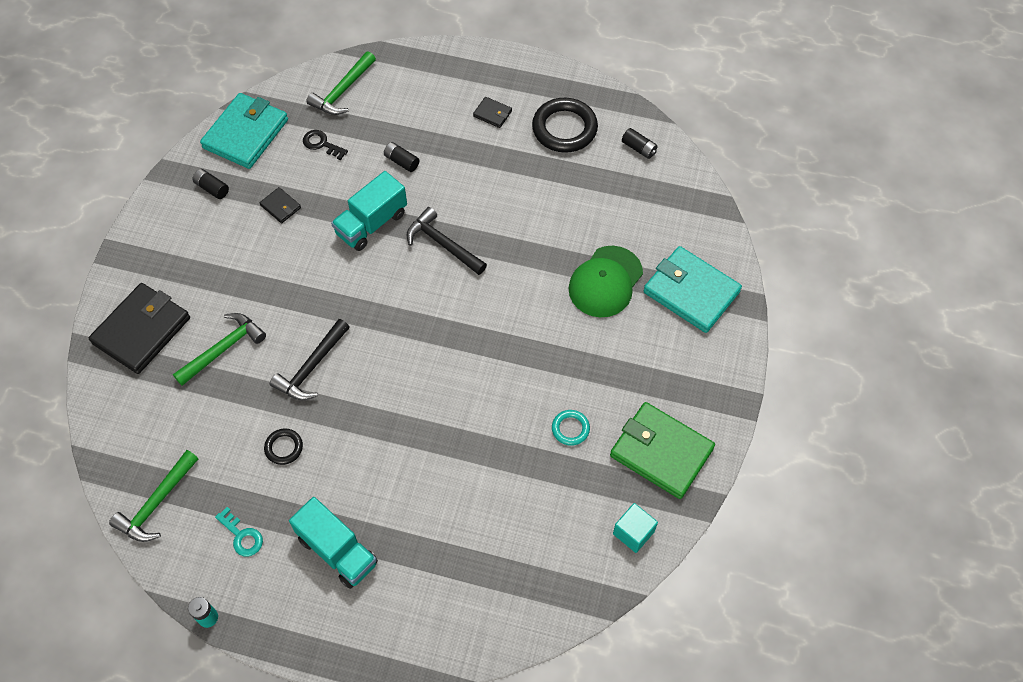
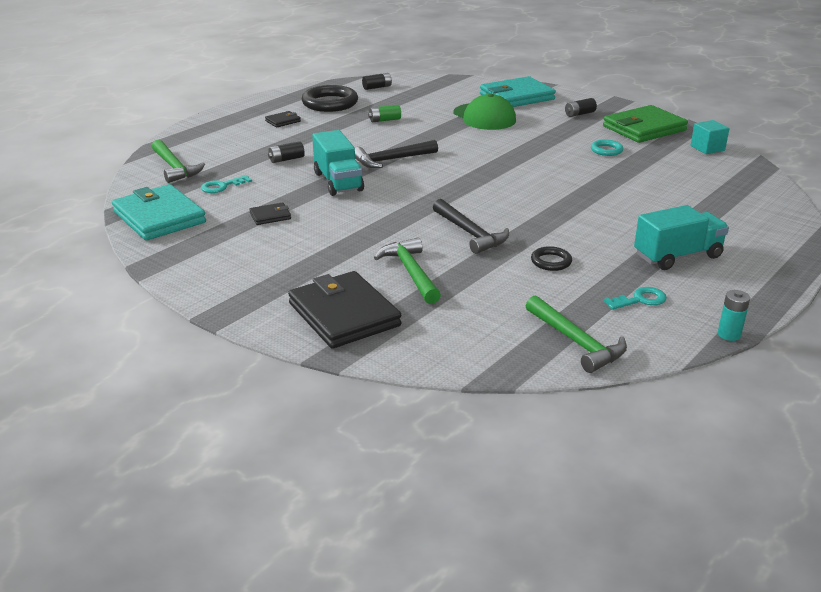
camera: 65 degrees left, 30 degrees down
black battery [192,169,229,199] -> black battery moved to [565,98,597,117]
black key [303,130,348,160] -> turquoise key [201,175,252,193]
none -> green battery [368,105,401,122]

